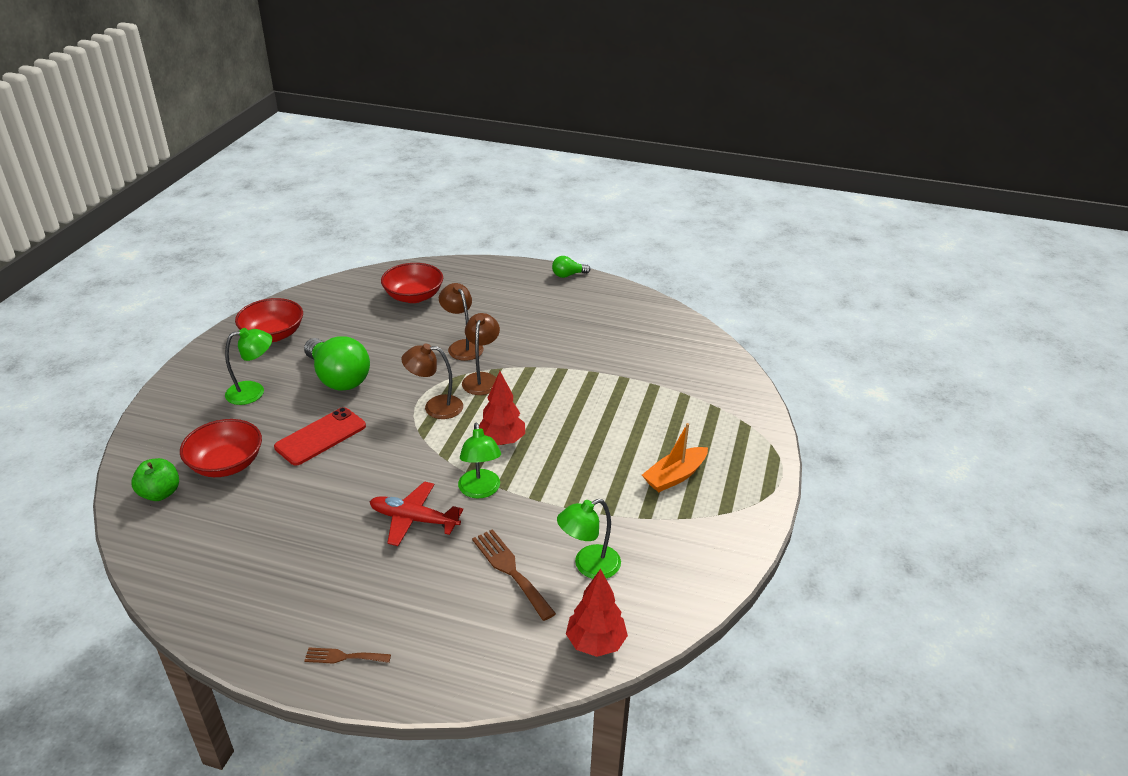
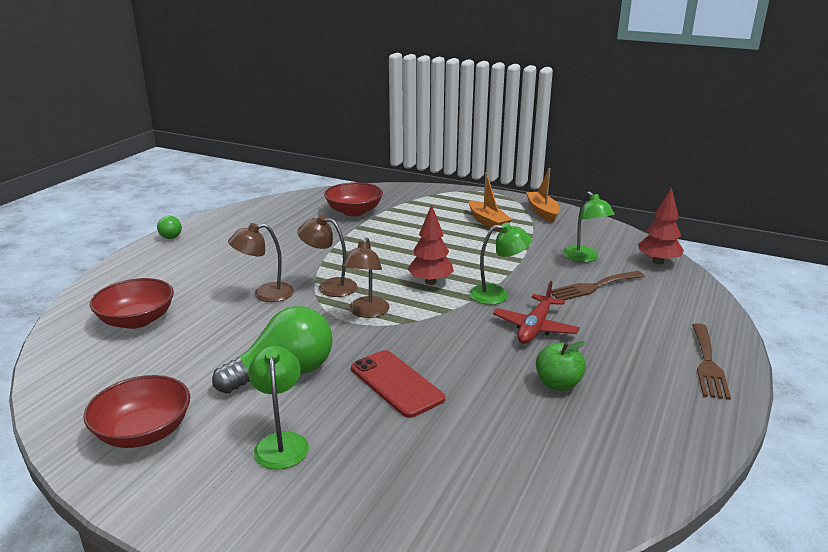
camera: 80 degrees left, 10 degrees down
green apple [131,458,179,501] -> green apple moved to [536,341,586,391]
red bowl [180,419,262,477] -> red bowl moved to [324,182,383,216]
brown fork [304,648,391,664] -> brown fork [692,323,731,400], size x1.67
none -> orange boat [526,168,559,222]

